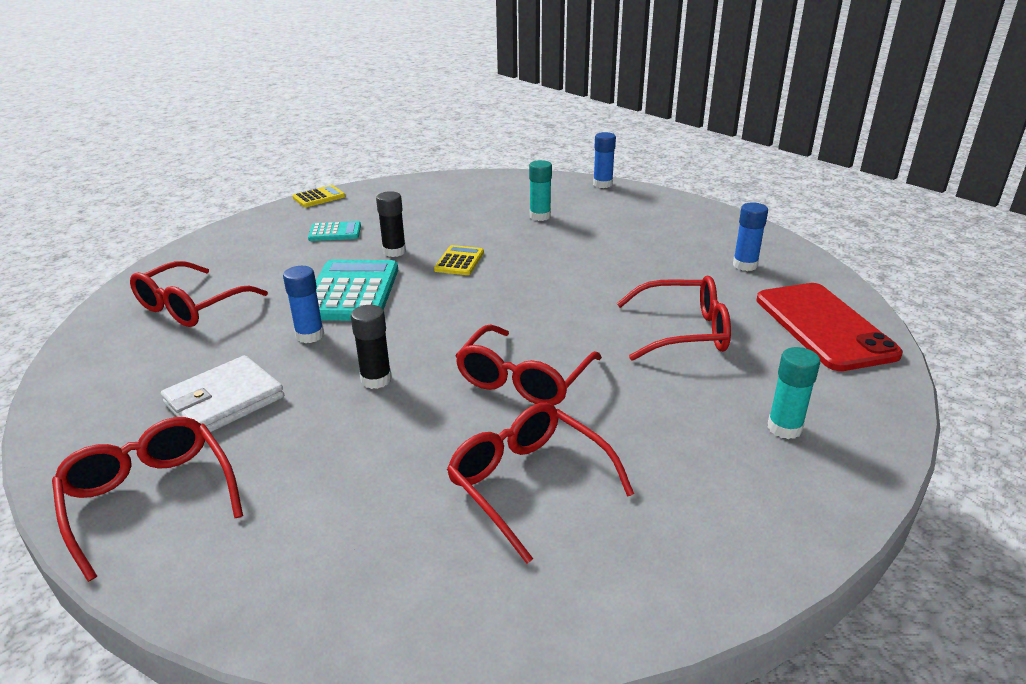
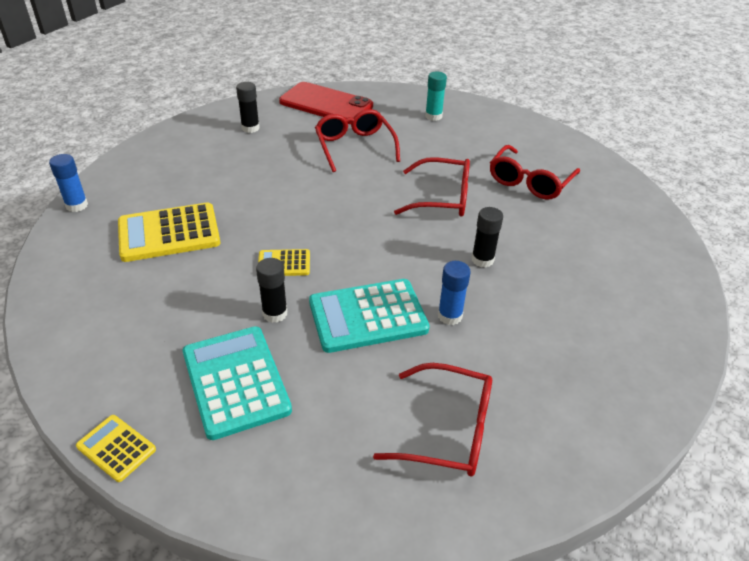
camera: 110 degrees left, 10 degrees up
red glasses [52,417,243,582] -> none
white wallet [161,355,284,432] -> none
turquoise calculator [308,221,361,241] -> turquoise calculator [183,326,292,440], size x1.93
turquoise glue stick [529,160,552,221] -> yellow calculator [118,203,220,262]
blue glue stick [733,203,768,271] -> black glue stick [236,82,260,133]
red phone [756,283,903,371] -> red phone turned 60 degrees clockwise [279,82,373,124]

